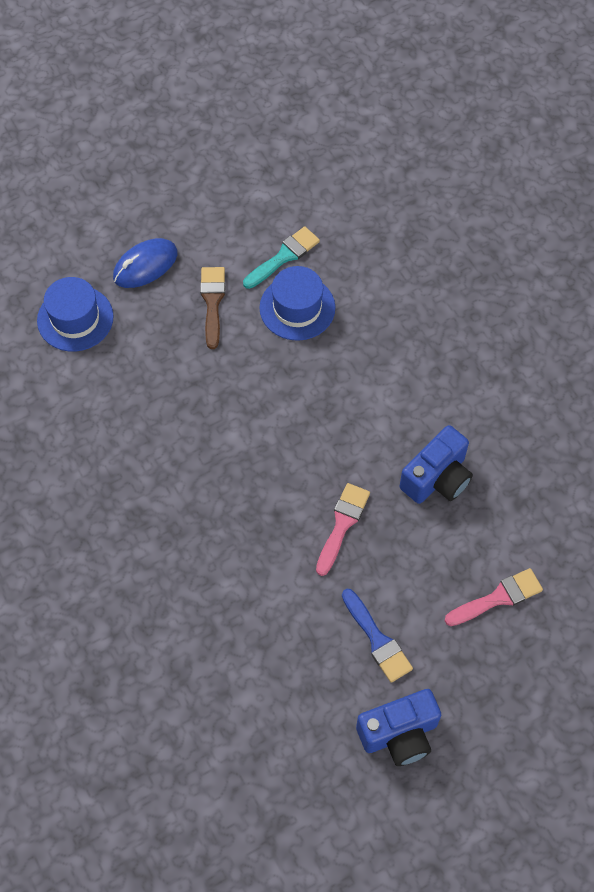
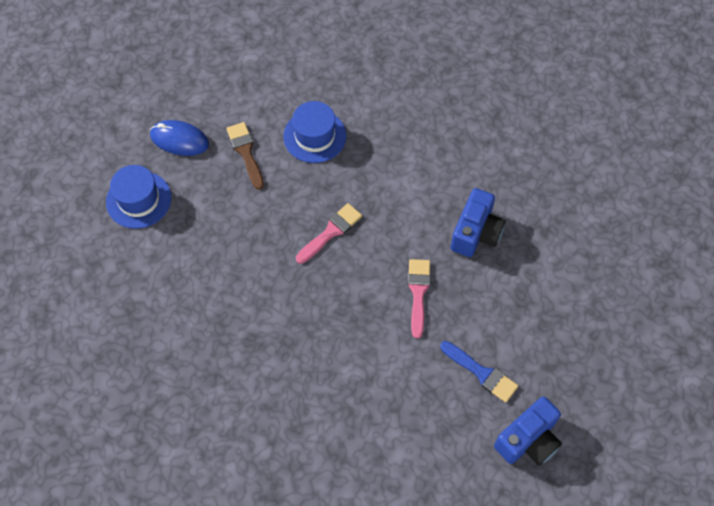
camera: 20 degrees left, 0 degrees up
blue mouse [113,238,178,288] -> blue mouse turned 75 degrees clockwise [150,120,209,156]
turquoise brush [243,226,320,289] -> none
pink brush [445,568,543,626] -> pink brush moved to [296,203,362,264]

